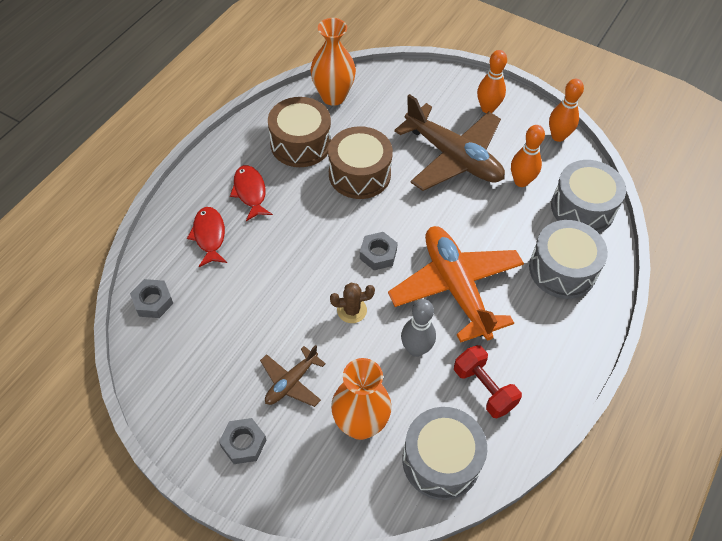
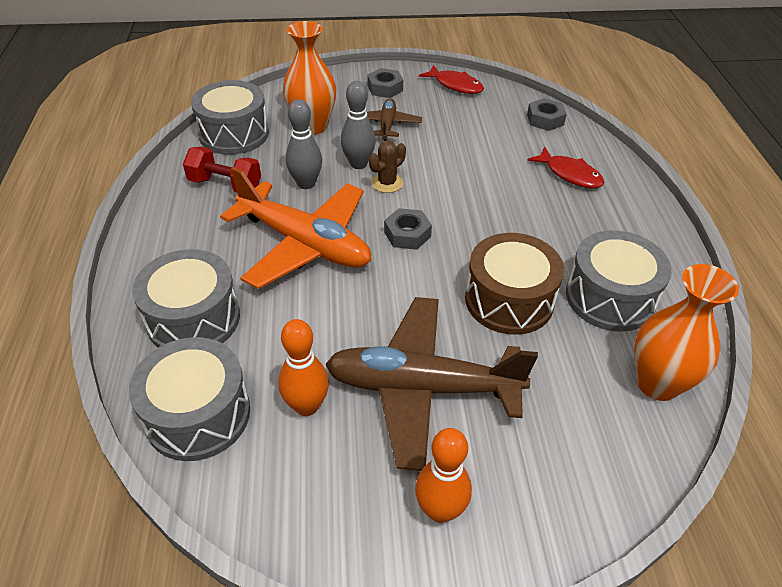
camera: 145 degrees right, 10 degrees down
red fish [230,165,273,221] -> red fish moved to [419,65,484,94]
brown drum [268,97,331,167] -> grey drum [566,230,672,332]
orange bowling pin [549,79,584,142] -> none
none -> grey bowling pin [341,81,376,169]

